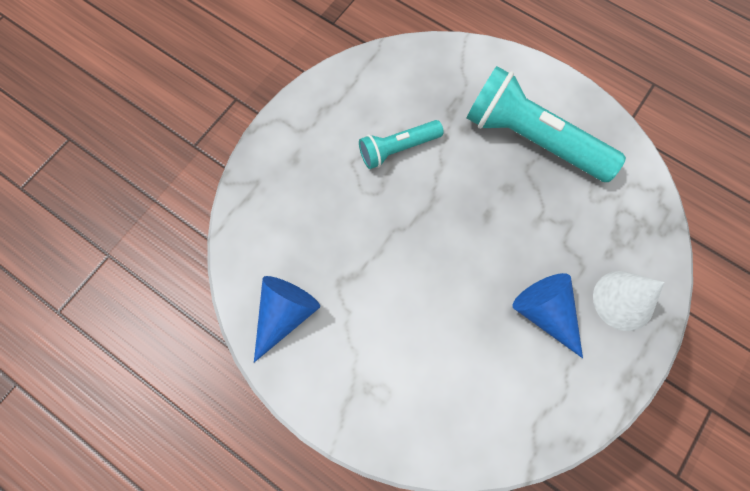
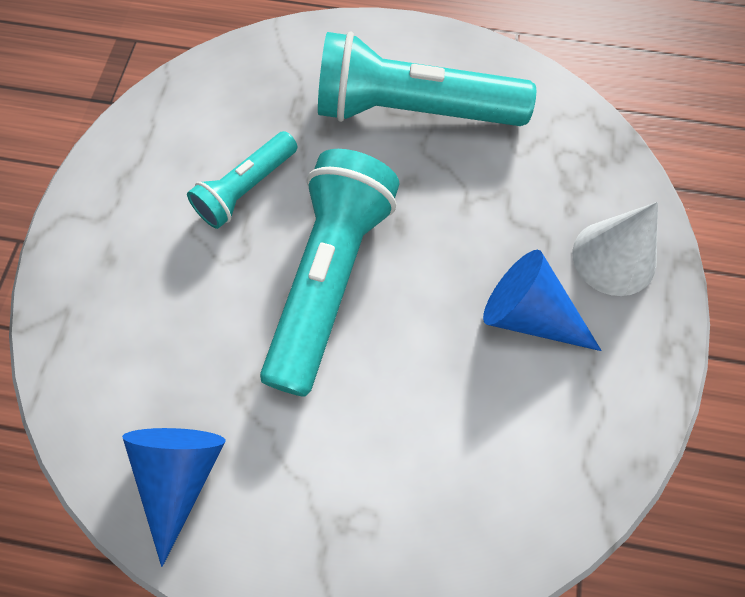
camera: 25 degrees left, 5 degrees down
none -> turquoise flashlight [260,149,400,397]

